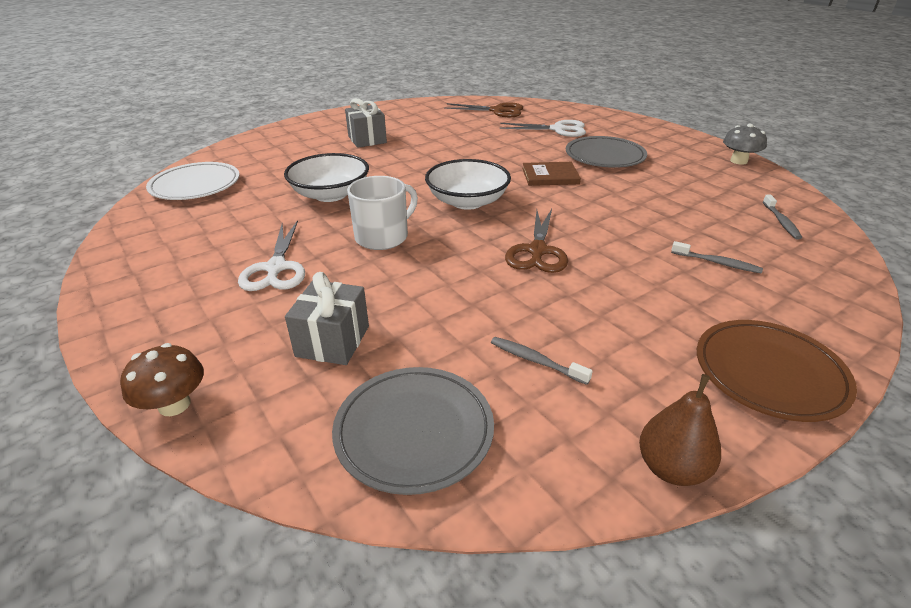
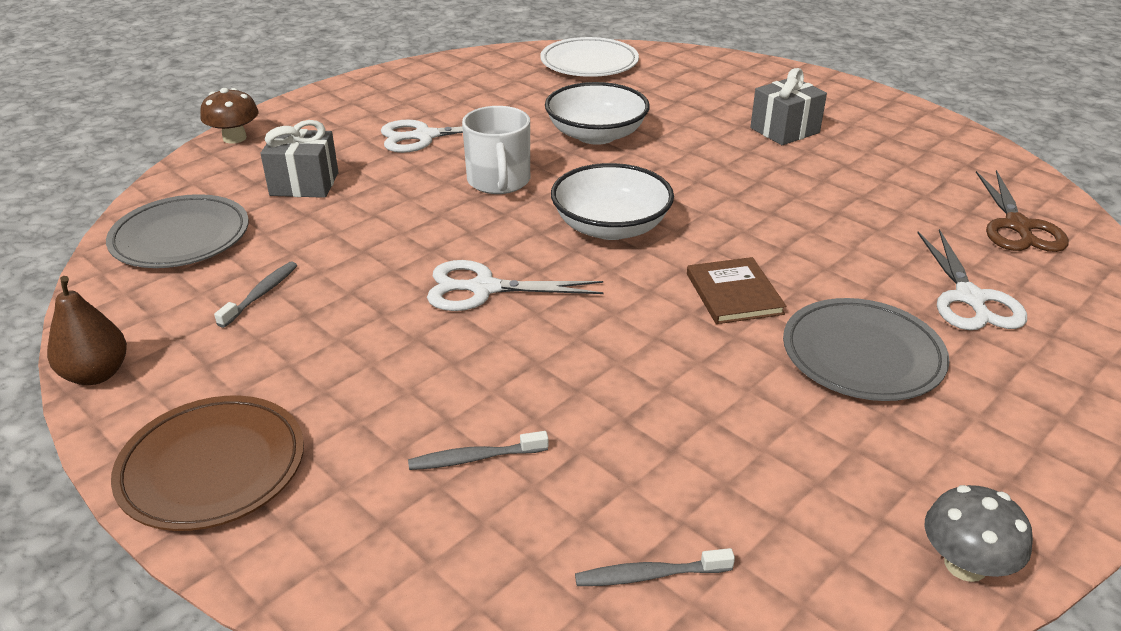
camera: 80 degrees right, 0 degrees up
white mug [347,176,418,250] -> white mug turned 45 degrees clockwise [462,106,530,194]
brown scissors [505,209,568,273] -> white scissors [427,260,604,311]
grey toothbrush [671,241,763,273] -> grey toothbrush turned 60 degrees clockwise [408,431,548,470]

